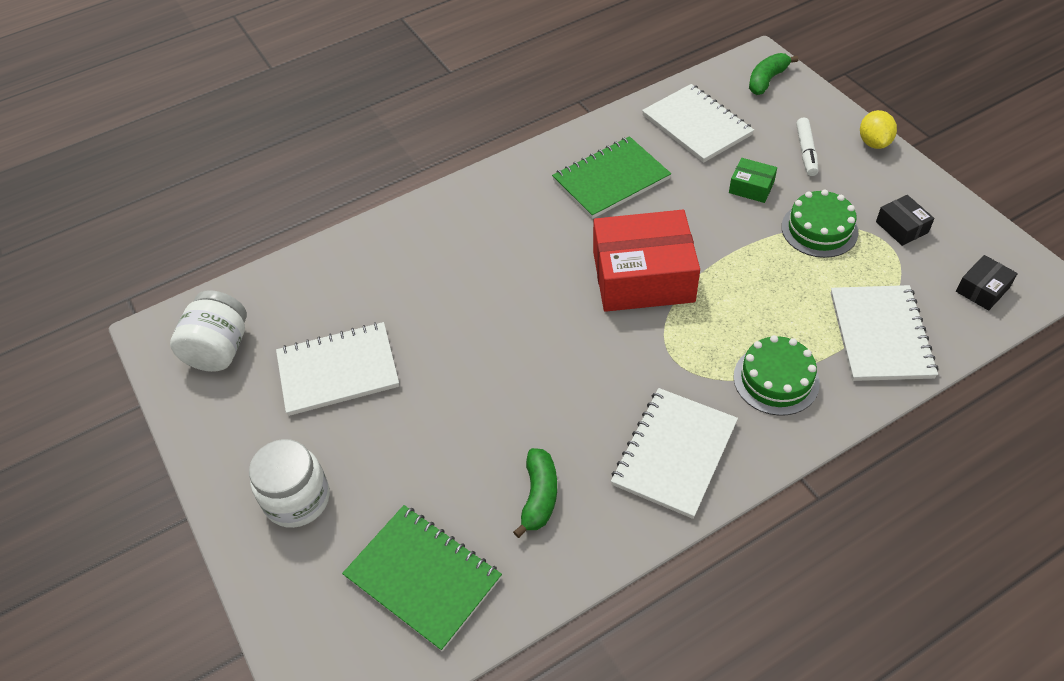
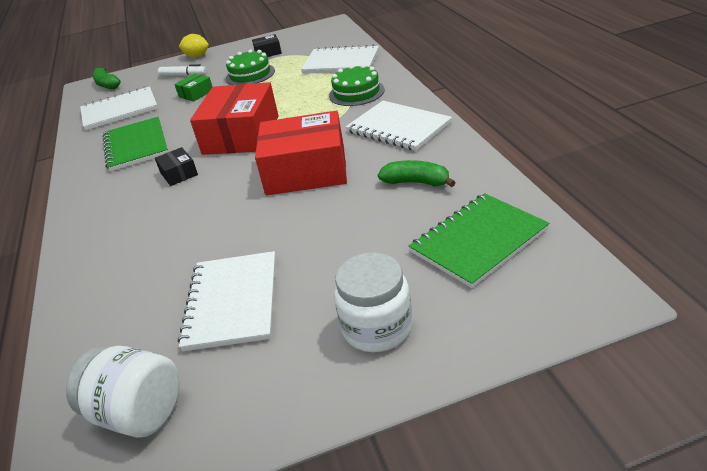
camera: 75 degrees left, 15 degrees down
black box [956,255,1018,311] -> black box moved to [155,147,198,186]
none -> red box [255,111,347,195]

